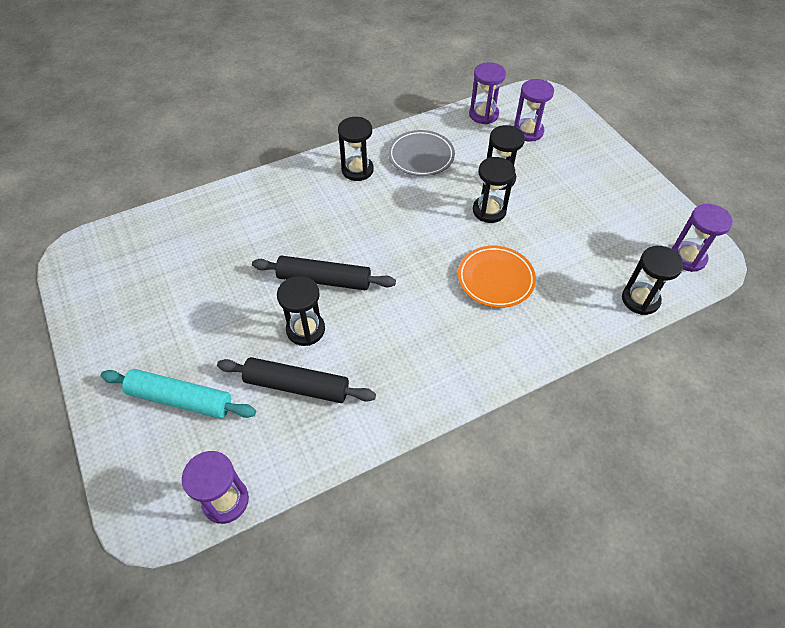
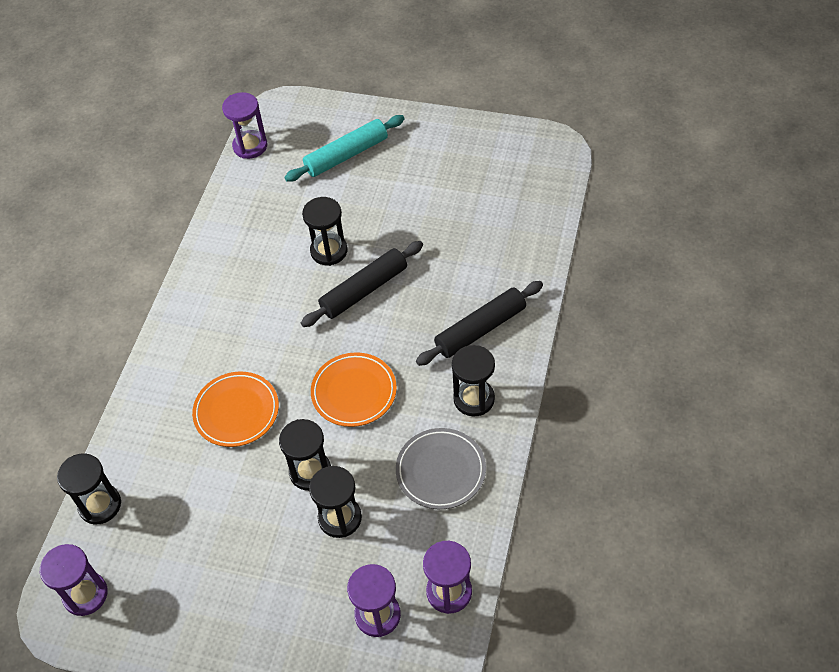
camera: 135 degrees right, 0 degrees up
black rolling pin [217,357,376,403] -> black rolling pin moved to [416,281,543,366]
none -> orange plate [311,352,397,427]

